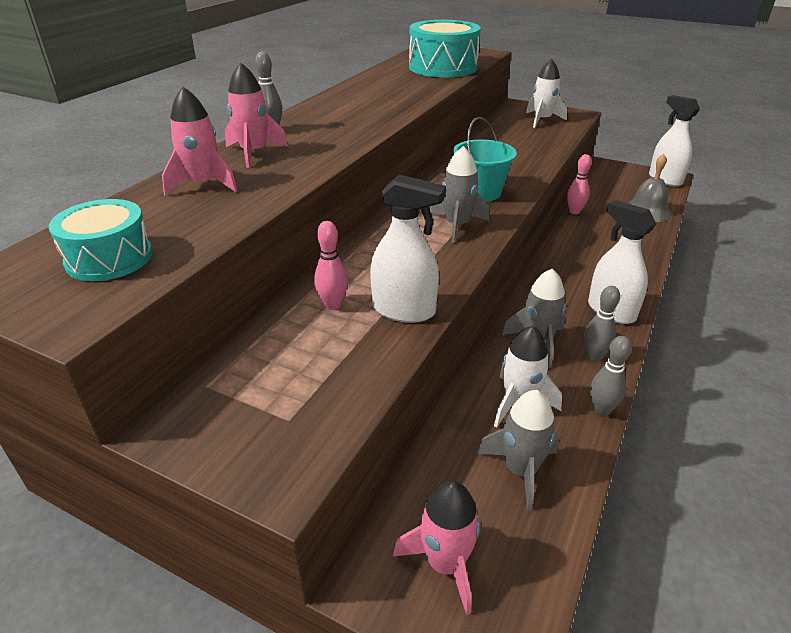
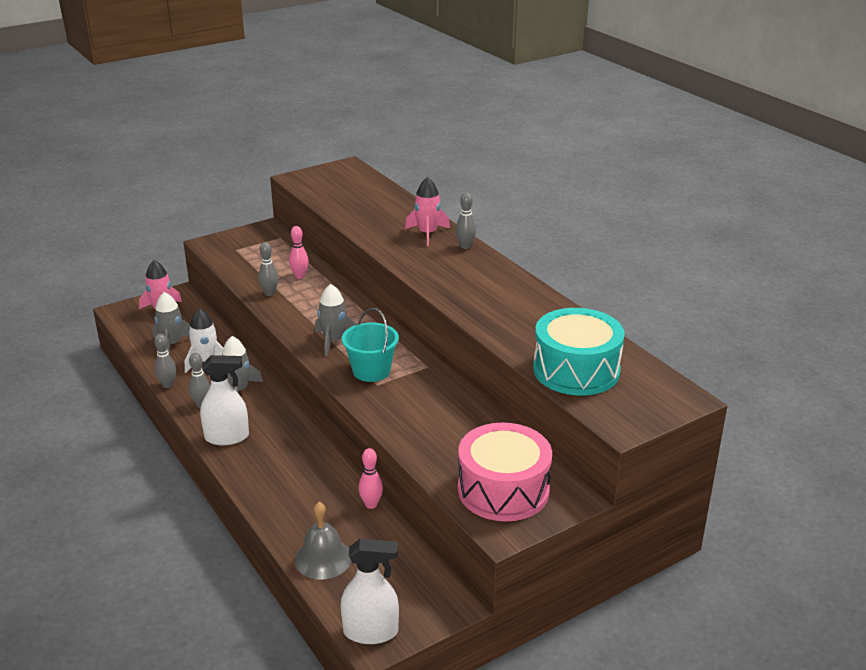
camera: 120 degrees right, 5 degrees down
turquoise drum [49,199,153,281] -> none
pink rocket [162,87,238,196] -> none
white spray bottle [370,175,446,323] -> grey bowling pin [258,242,278,296]
white rocket [526,59,567,128] -> pink drum [458,422,552,522]

